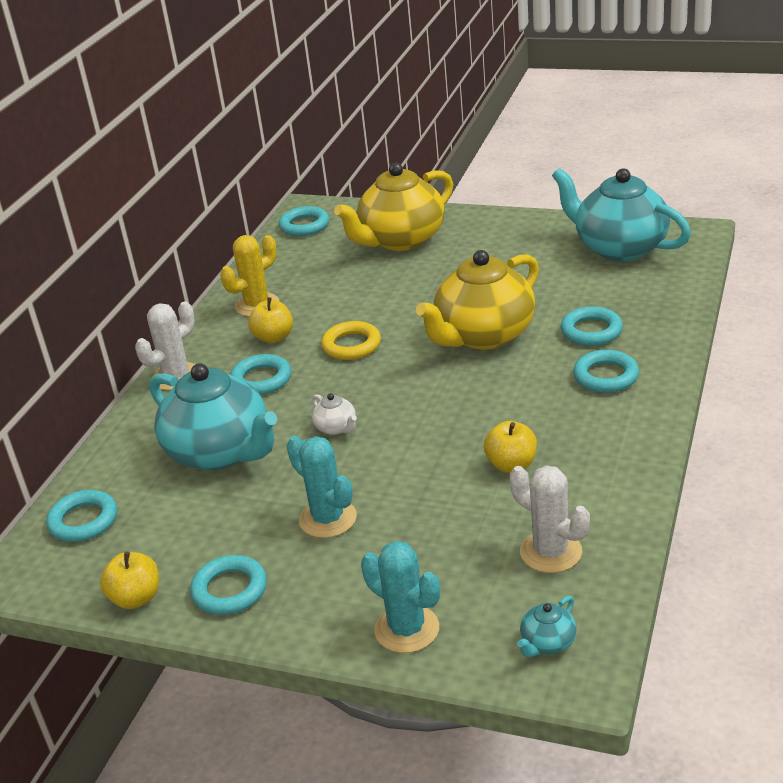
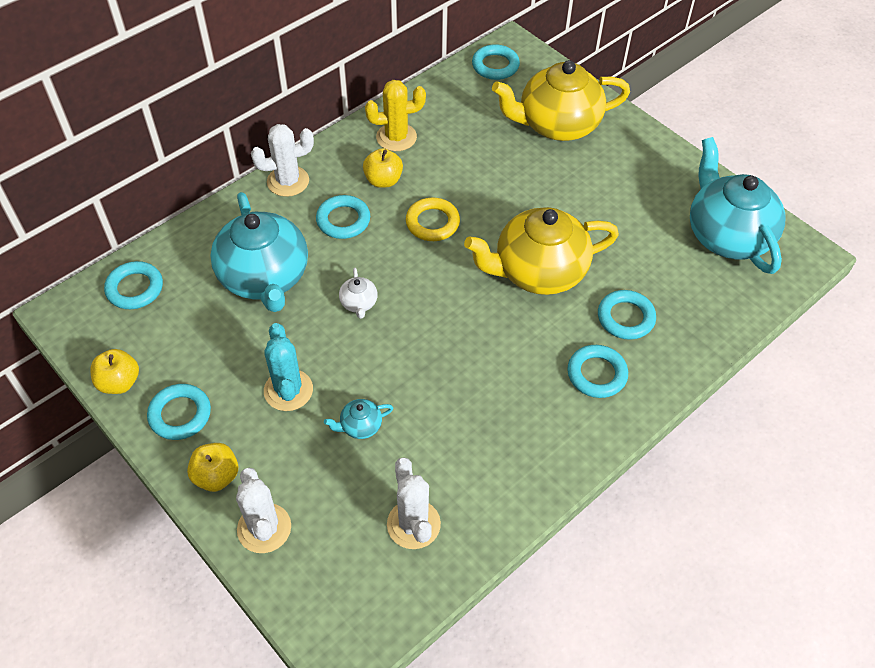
camera: 25 degrees right, 20 degrees up
turquoise cactus [361,541,440,653] -> white cactus [236,468,291,553]
yellow apple [484,421,537,473] -> yellow apple moved to [187,443,238,492]
turquoise teapot [517,596,576,657] -> turquoise teapot moved to [324,399,393,439]

